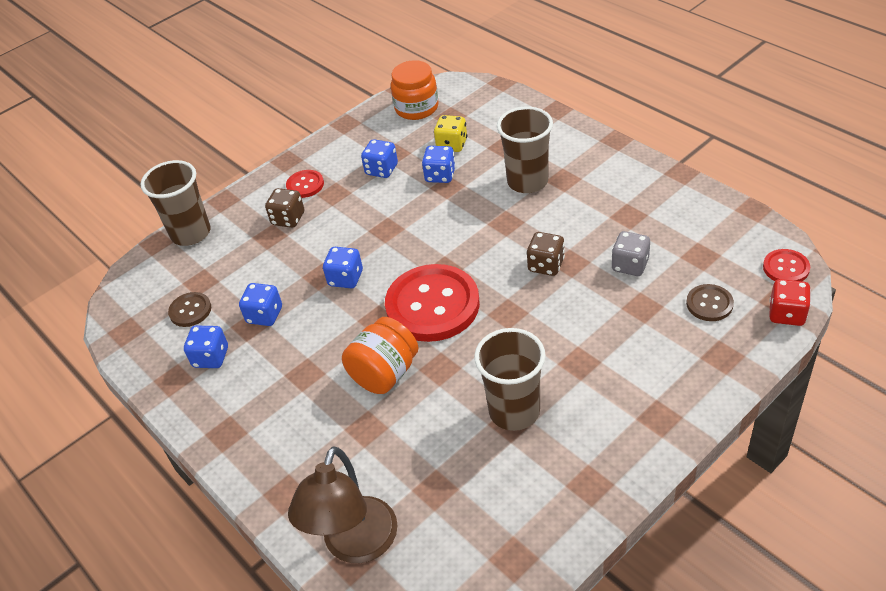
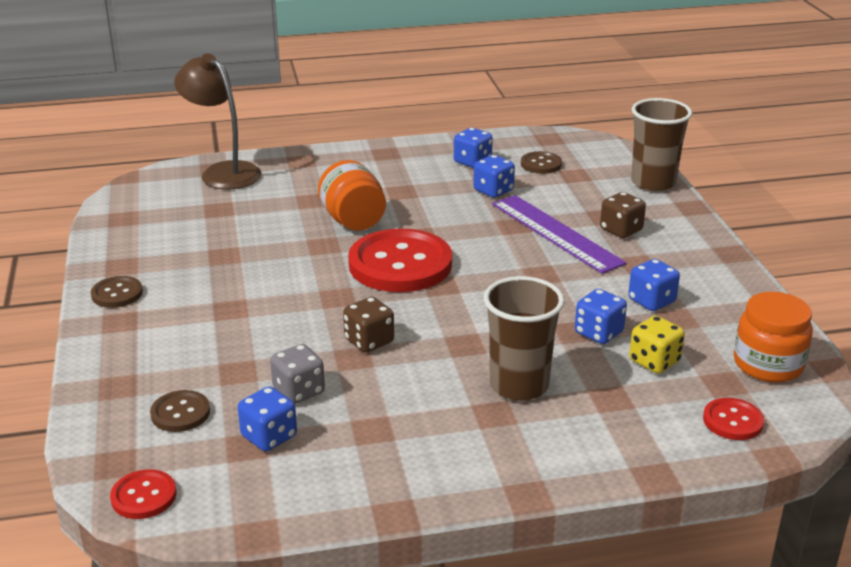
camera: 115 degrees right, 15 degrees down
red button [286,170,324,198] -> red button moved to [703,398,764,440]
blue dice [323,247,363,288] -> blue dice moved to [238,386,297,451]
brown cup [474,328,546,431] -> none
red dice [769,279,811,326] -> none
none -> brown button [91,276,143,308]
none -> purple ruler [492,195,626,274]

